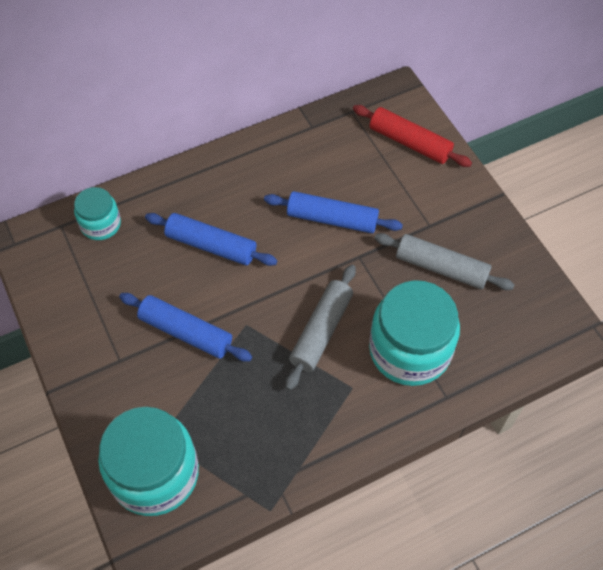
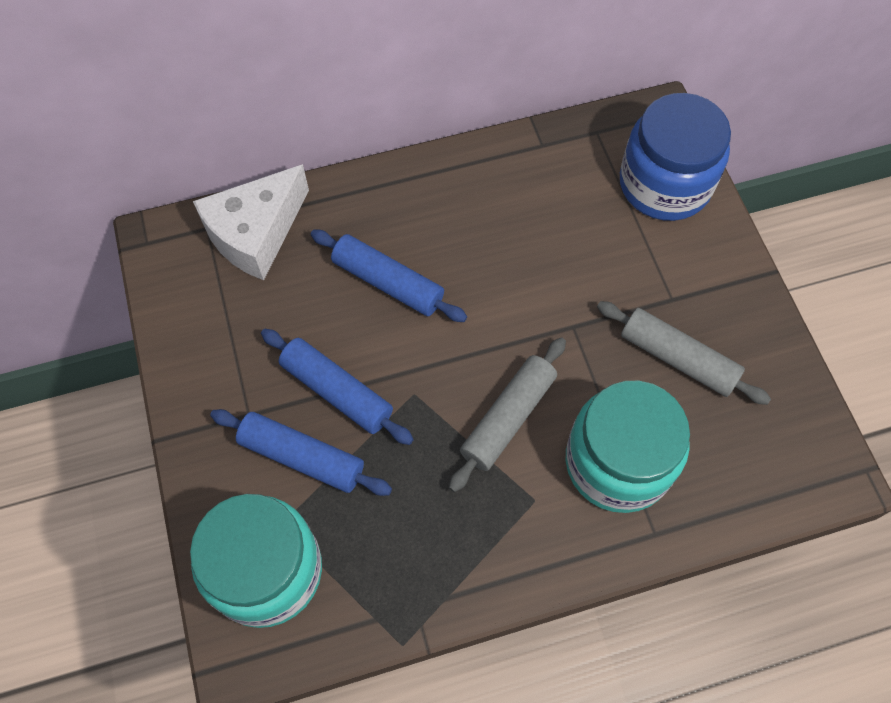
camera: 10 degrees right, 5 degrees up
turquoise jar [74,187,121,240] -> white cheese [193,164,309,280]
blue rolling pin [264,191,403,234] -> blue rolling pin moved to [210,409,392,496]
red rolling pin [353,105,472,167] -> blue jar [620,93,731,221]

